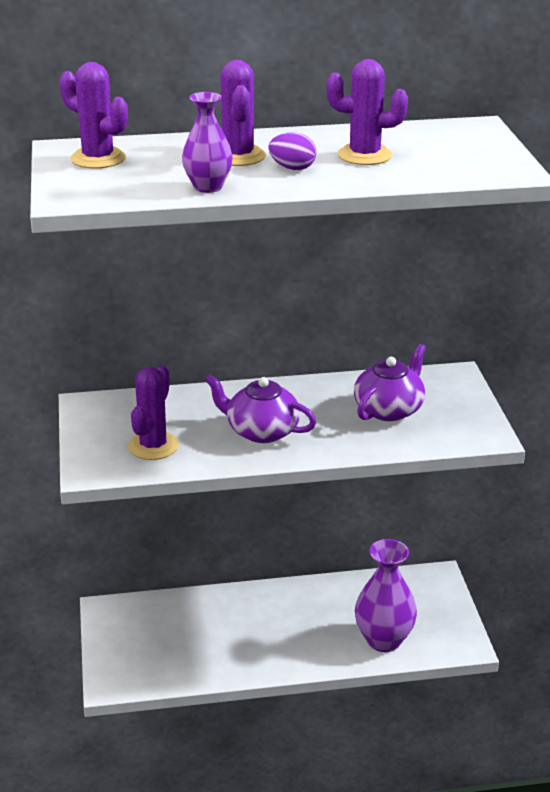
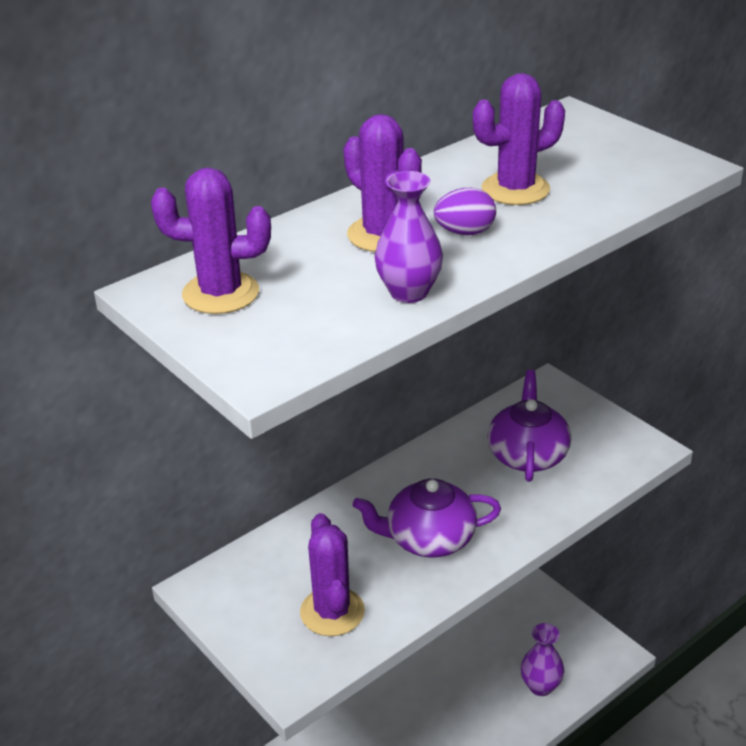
camera: 30 degrees left, 5 degrees up
purple vase [355,539,417,652] -> purple vase [521,623,564,696], size x0.63

